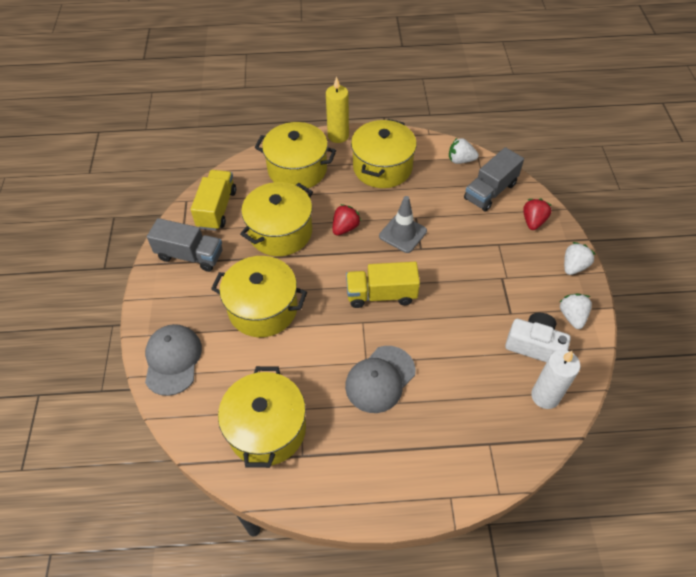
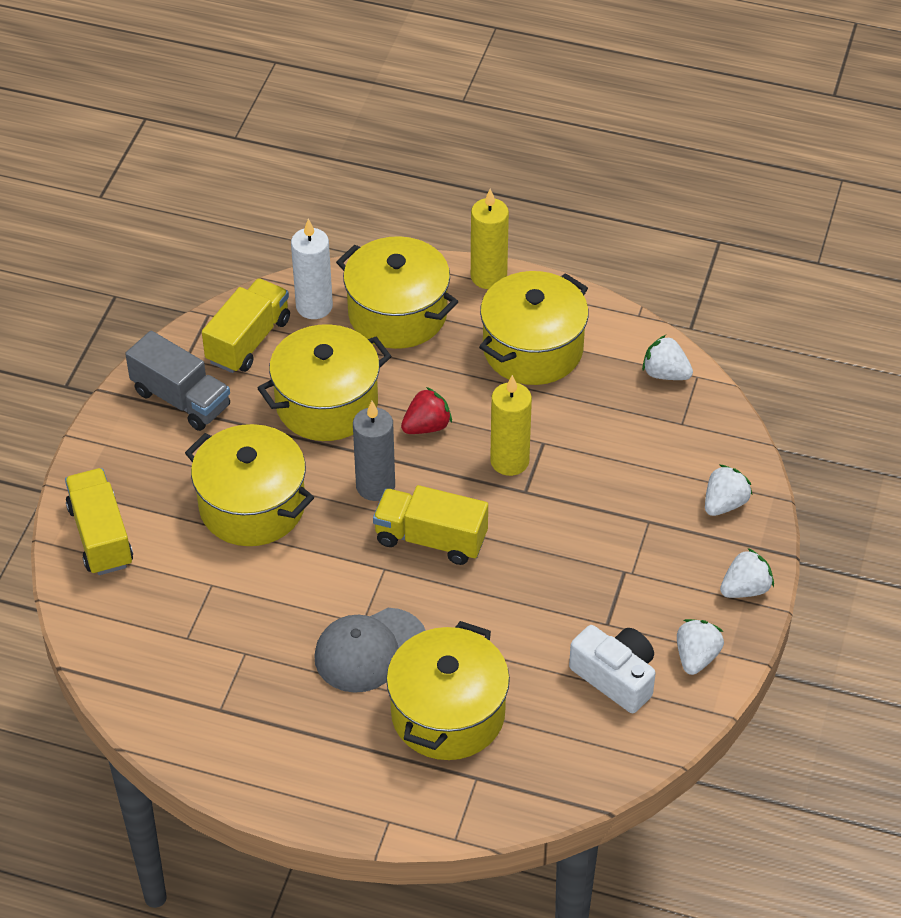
camera: 20 degrees right, 5 degrees down
grey cap [145,324,202,396] -> yellow truck [65,468,133,575]
yellow pot [218,366,306,468] -> yellow pot moved to [386,621,510,760]
grey traffic cone [379,196,427,253] -> yellow candle [490,375,532,476]
grey truck [464,147,524,212] -> none
red strawberry [523,199,551,230] -> white strawberry [705,465,753,516]
white candle [531,350,580,409] -> white candle moved to [291,219,333,319]
none -> grey candle [353,401,395,501]

